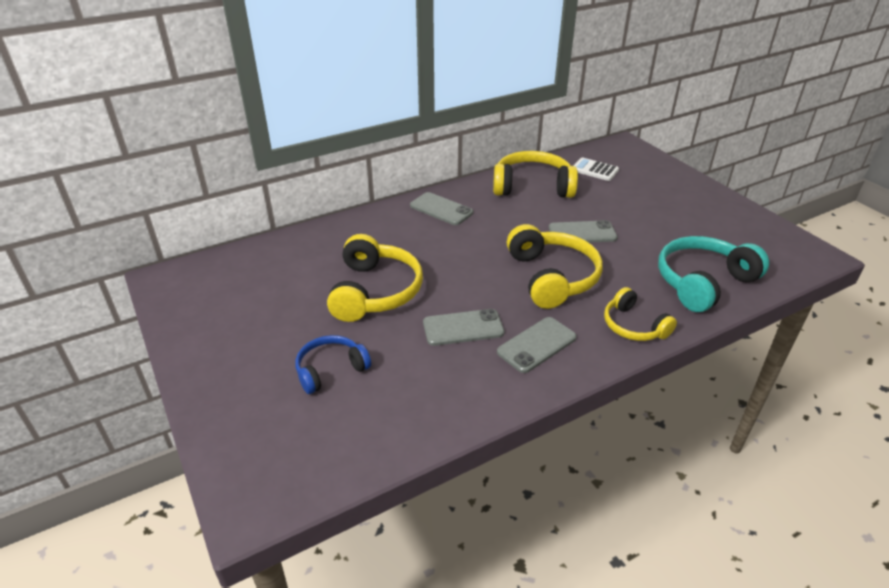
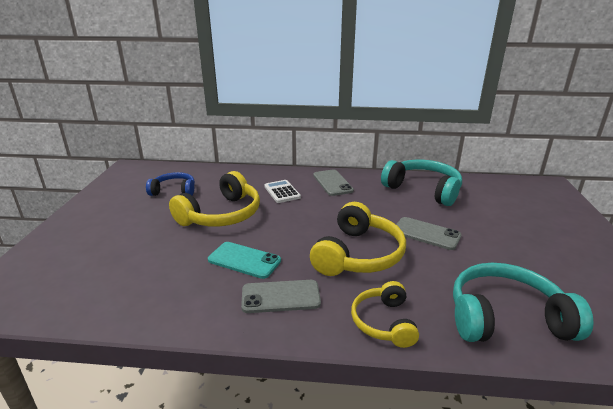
camera: 35 degrees right, 10 degrees down
blue headphones [296,335,371,394] -> blue headphones moved to [146,172,195,196]
grey phone [423,309,504,346] -> turquoise phone [208,242,281,279]
yellow headphones [493,151,578,198] -> turquoise headphones [381,160,462,206]
white calculator [573,158,619,181] -> white calculator moved to [264,180,301,203]

